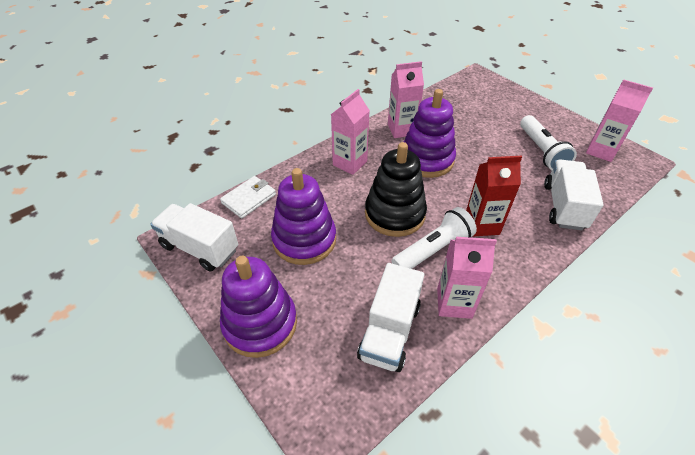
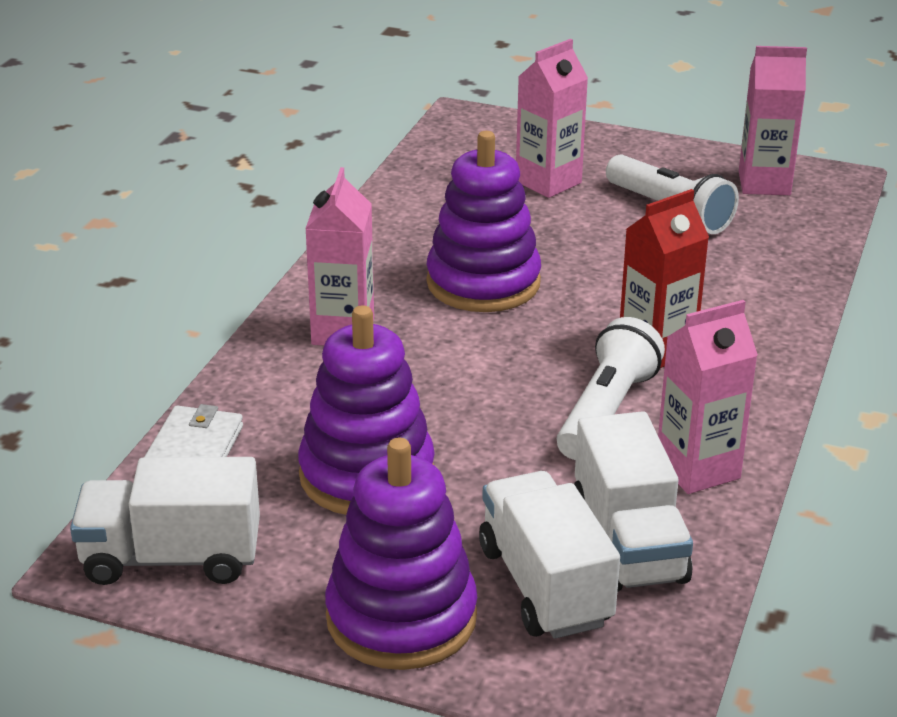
camera: 30 degrees left, 15 degrees down
black stacking toy [365,142,427,237] -> none
pink carton [388,61,424,138] -> pink carton moved to [516,39,588,198]
white truck [544,159,604,231] -> white truck moved to [479,471,620,639]

